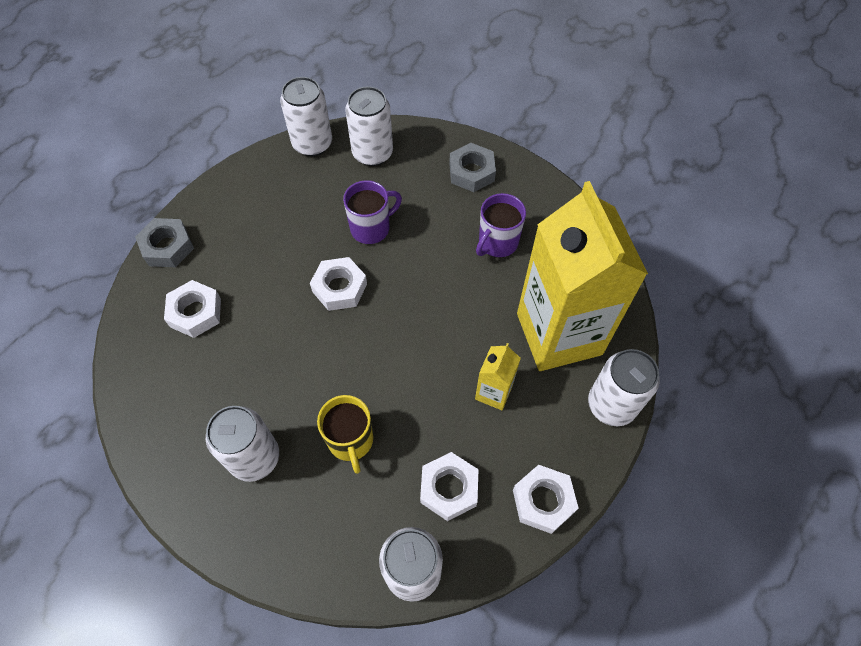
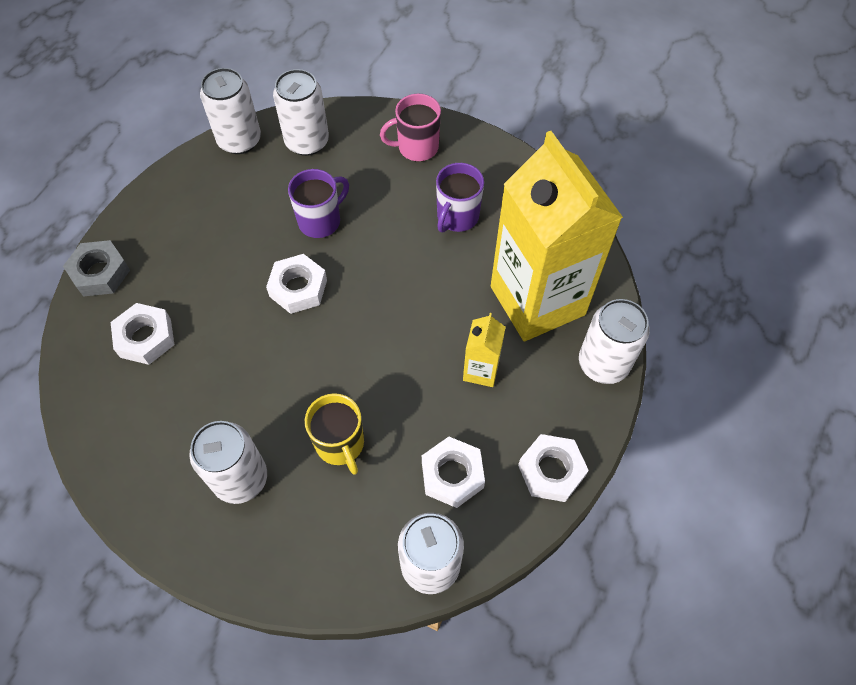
camera: 10 degrees left, 0 degrees up
grey nut [449,143,496,192] -> pink mug [380,94,441,161]

